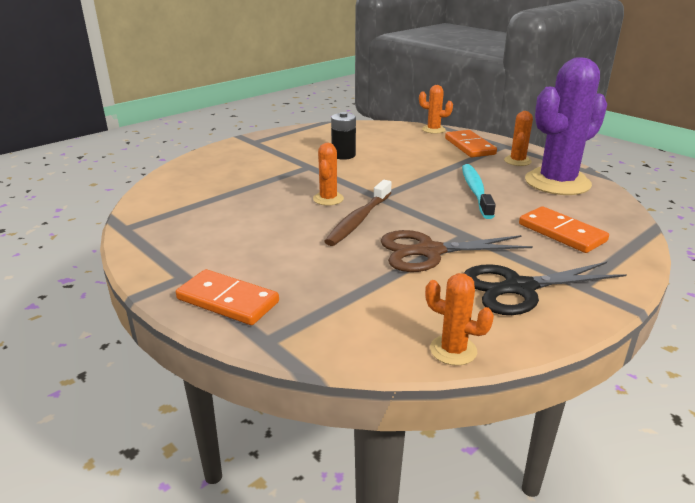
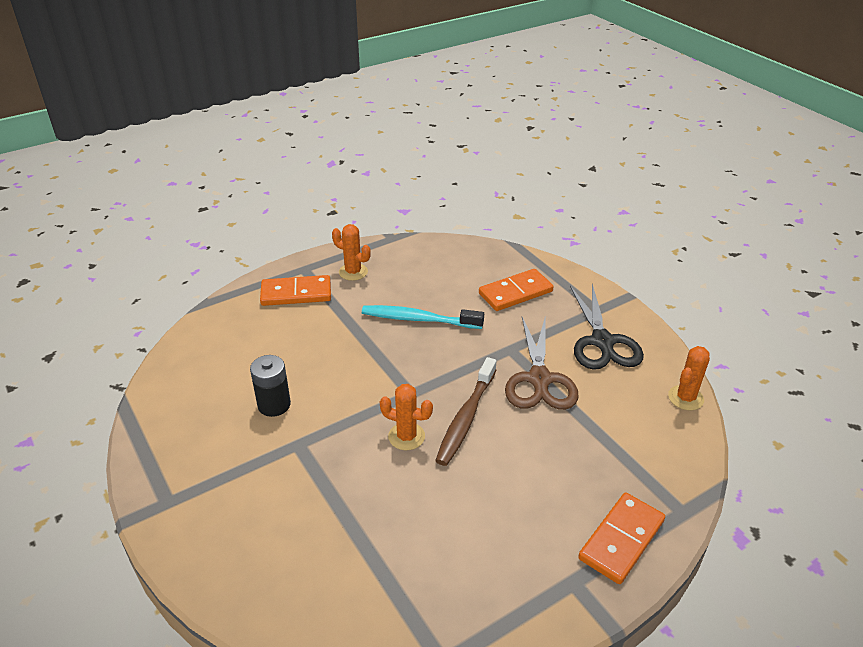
camera: 80 degrees left, 10 degrees up
brown toothbrush [324,180,392,246] -> brown toothbrush turned 75 degrees clockwise [435,357,496,466]
orange cactus [419,85,453,134] -> none
purple cactus [525,57,607,195] -> none

